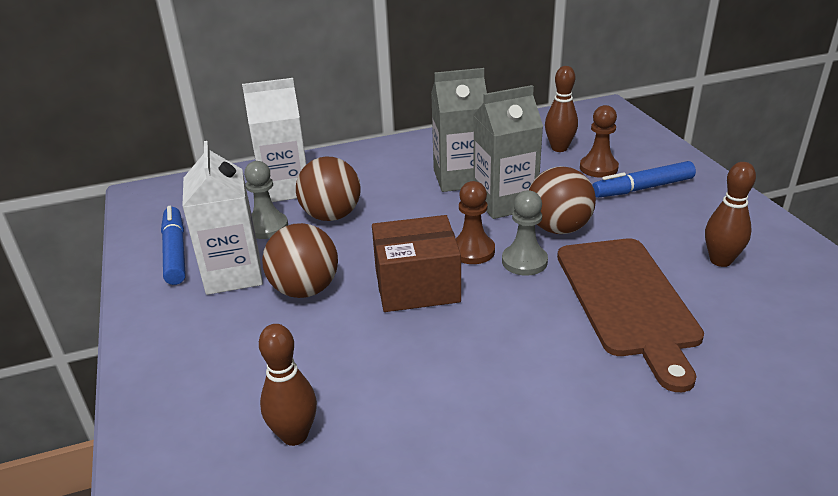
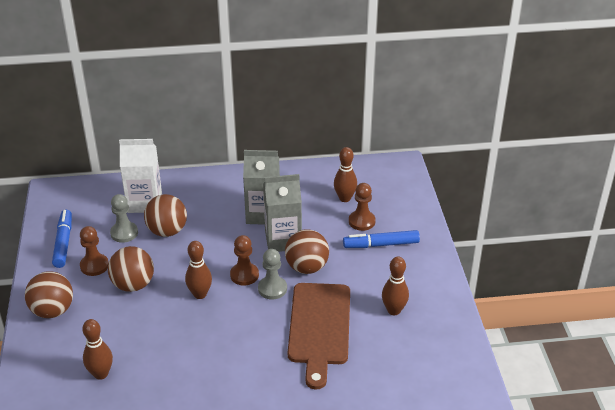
camera: 10 degrees right, 5 degrees up
white carton [182,141,263,295] -> brown pawn [80,226,109,276]
brown box [372,215,461,312] -> brown bowling pin [185,241,212,299]
none -> brown ball [25,271,73,318]

